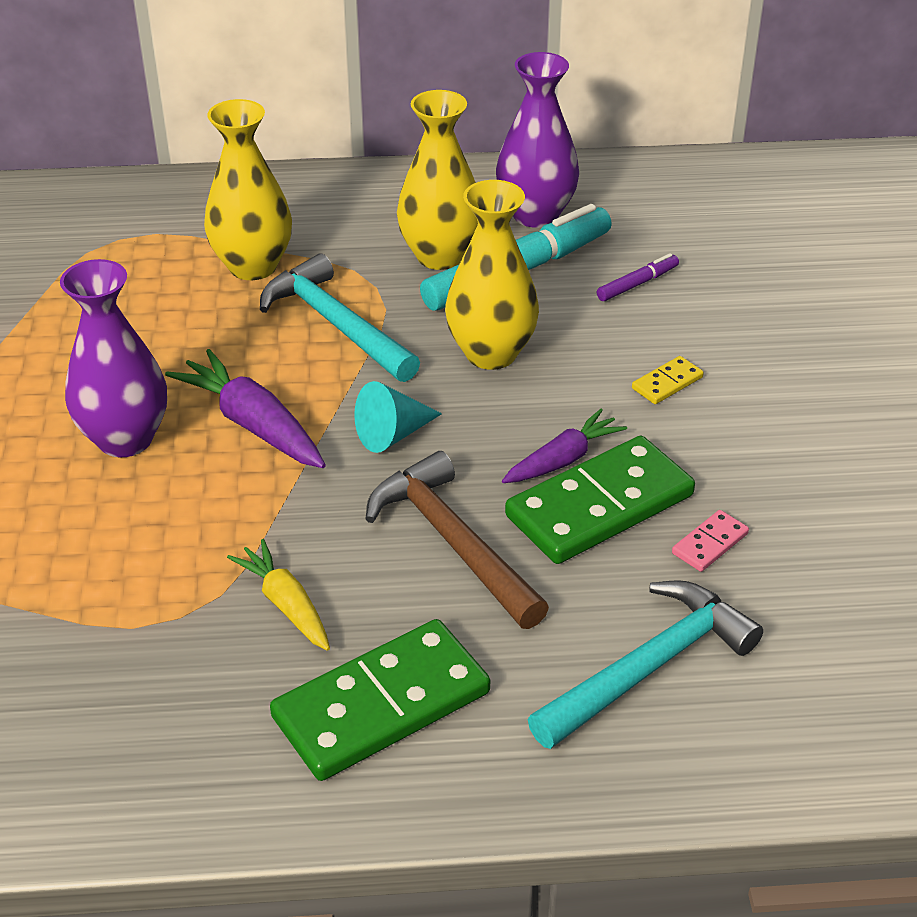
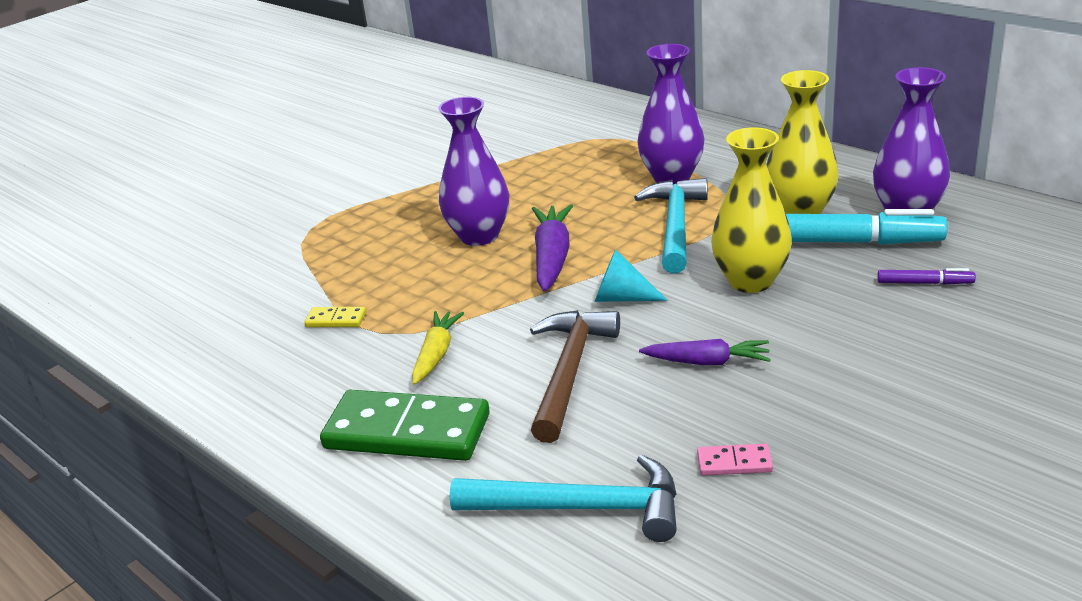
camera: 50 degrees right, 10 degrees down
yellow vase [204,99,292,280] -> purple vase [637,44,705,185]
green domino [505,436,695,564] -> none
yellow domino [632,356,704,404] -> yellow domino moved to [304,307,366,327]

